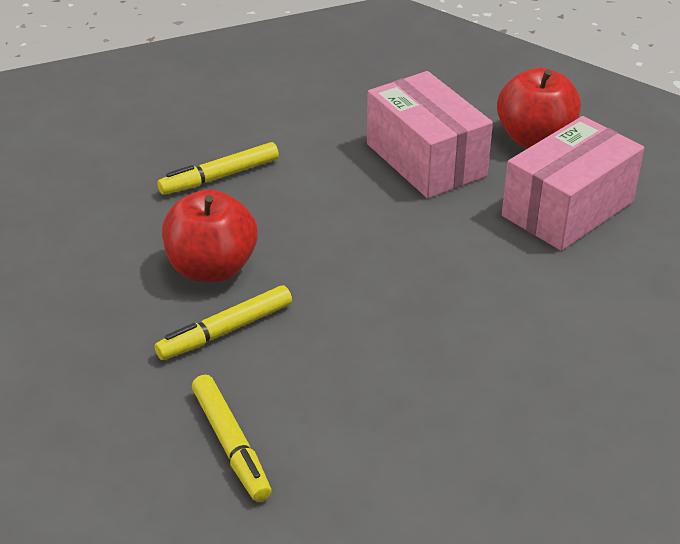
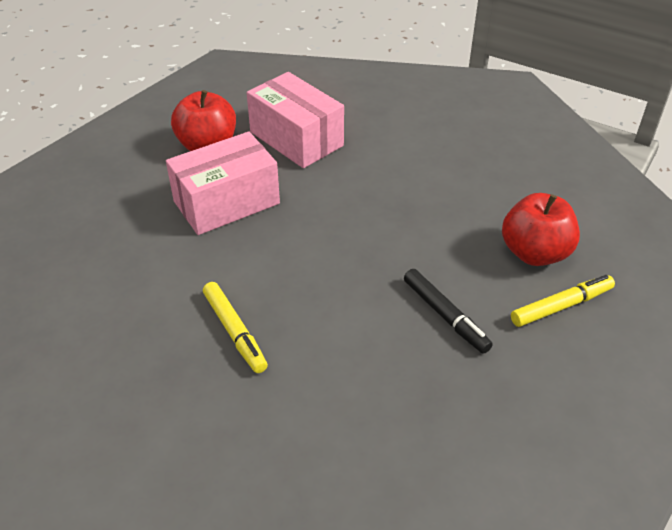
camera: 90 degrees left, 5 degrees up
yellow marker [155,285,292,360] -> black marker [404,269,493,354]
red apple [162,189,258,282] -> red apple moved to [502,193,580,266]

